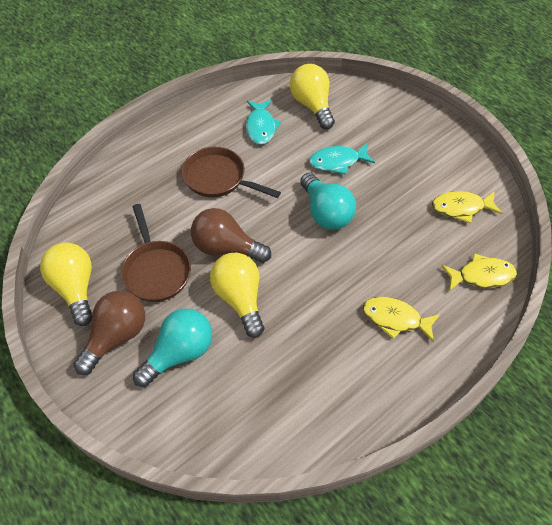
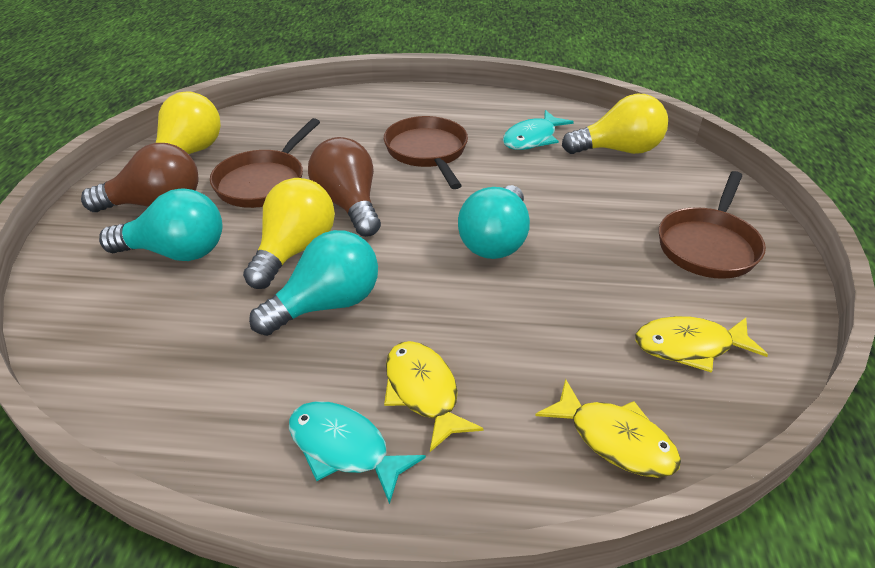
camera: 45 degrees right, 15 degrees down
yellow light bulb [290,64,335,129] -> yellow light bulb turned 60 degrees clockwise [562,94,668,154]
turquoise fish [309,143,375,175] -> turquoise fish moved to [289,401,426,504]
yellow fish [432,191,502,223] -> yellow fish turned 45 degrees counterclockwise [635,316,768,373]
none -> turquoise light bulb [249,230,378,336]
none -> brown pan [659,171,766,279]

